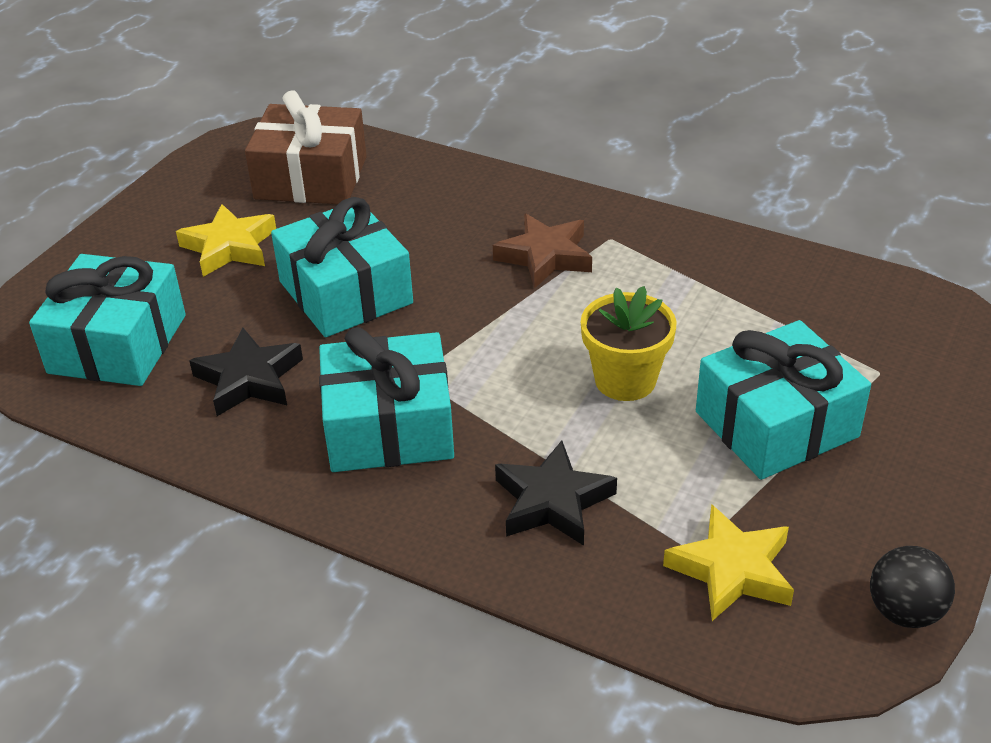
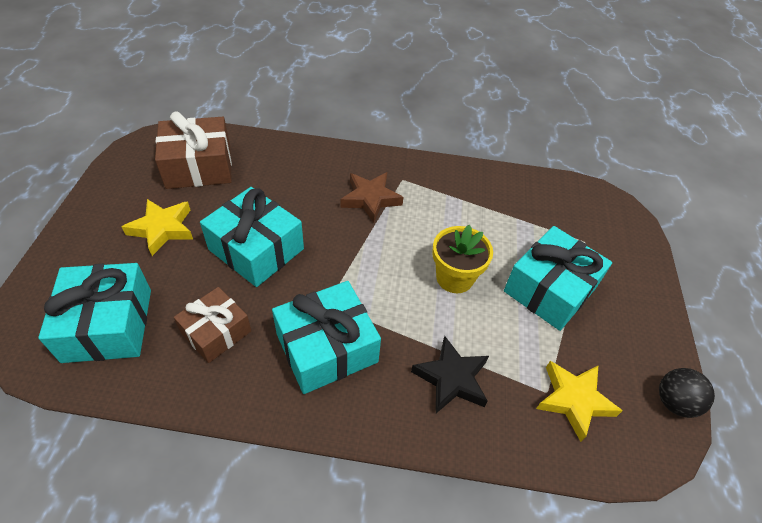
camera: 25 degrees left, 10 degrees up
black star [189,328,303,416] -> brown gift [174,287,251,363]

